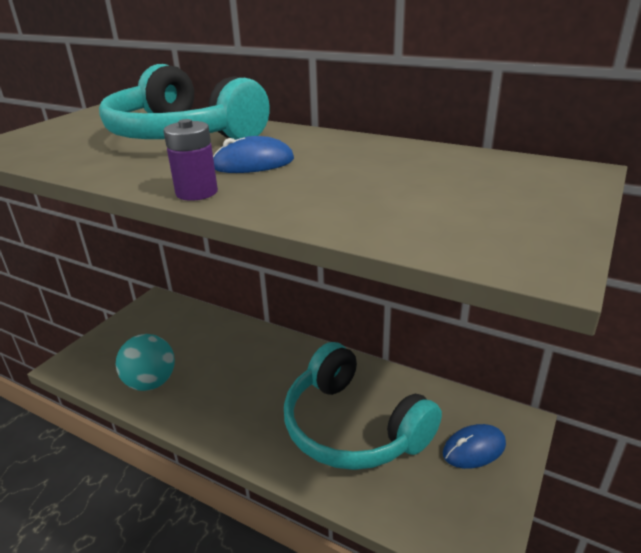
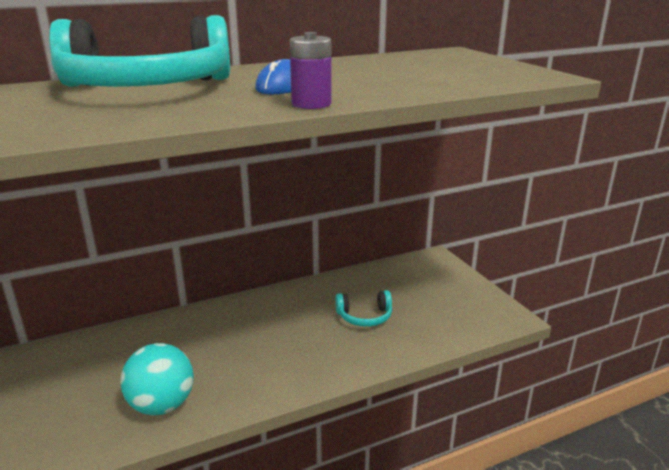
camera: 55 degrees left, 5 degrees down
turquoise headphones [284,342,442,470] -> turquoise headphones [335,290,392,327], size x0.44
blue mouse [443,424,506,469] -> none

